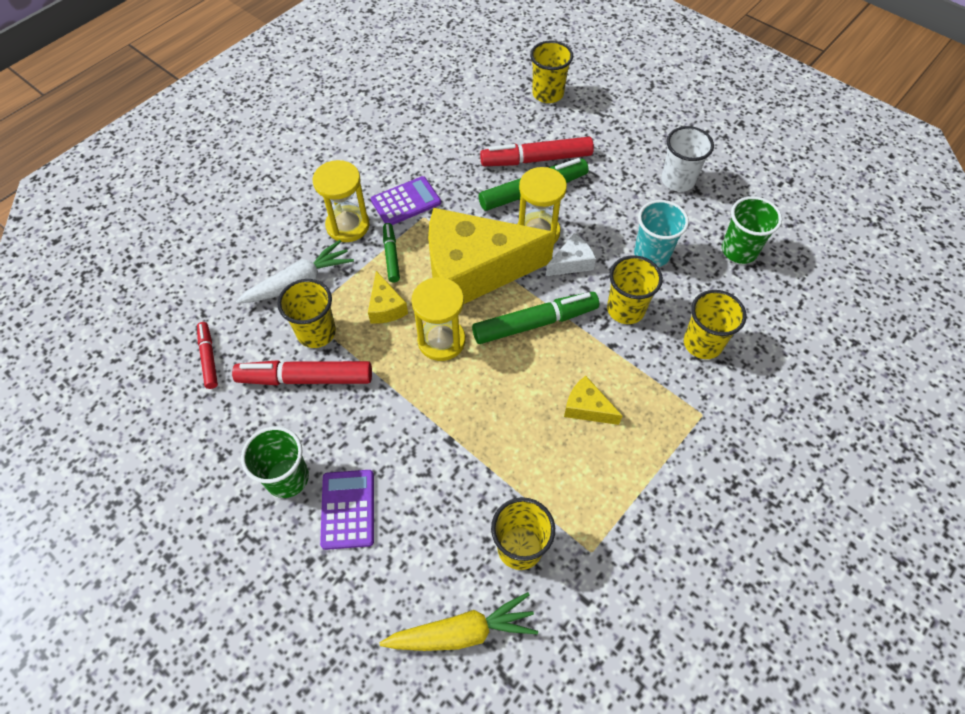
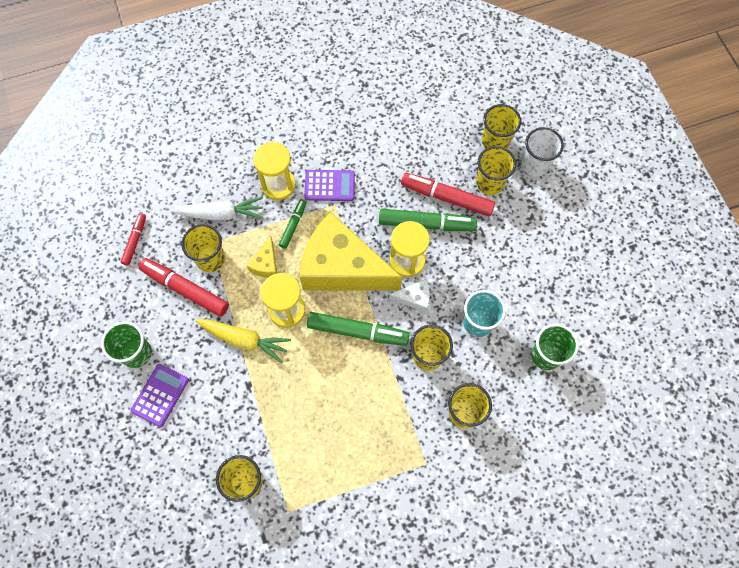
camera: 30 degrees right, 10 degrees up
yellow carrot [379,592,538,651] -> yellow carrot moved to [196,319,291,363]
yellow cheese [564,376,622,425] -> none
white cup [661,126,714,192] -> white cup moved to [522,127,564,177]
none -> yellow cup [476,146,516,195]

